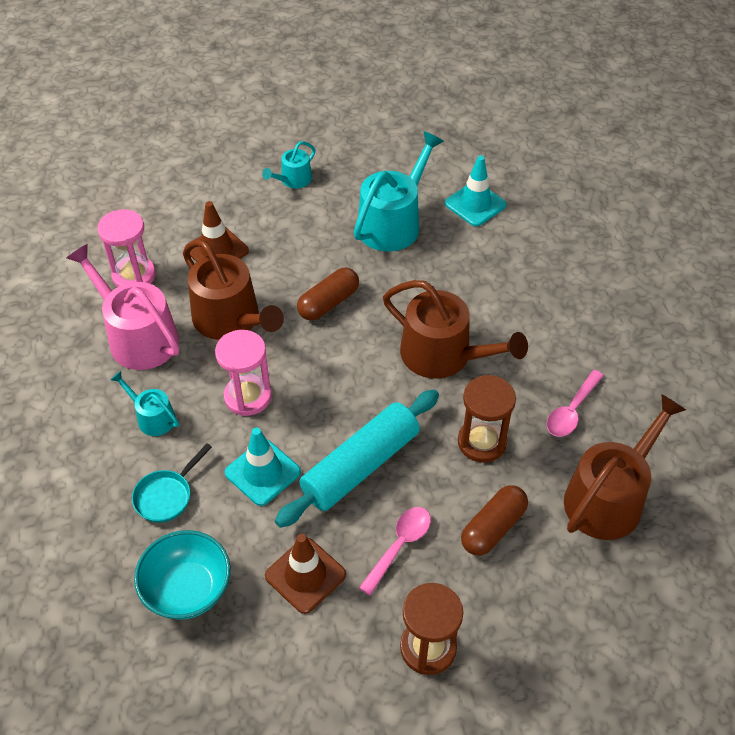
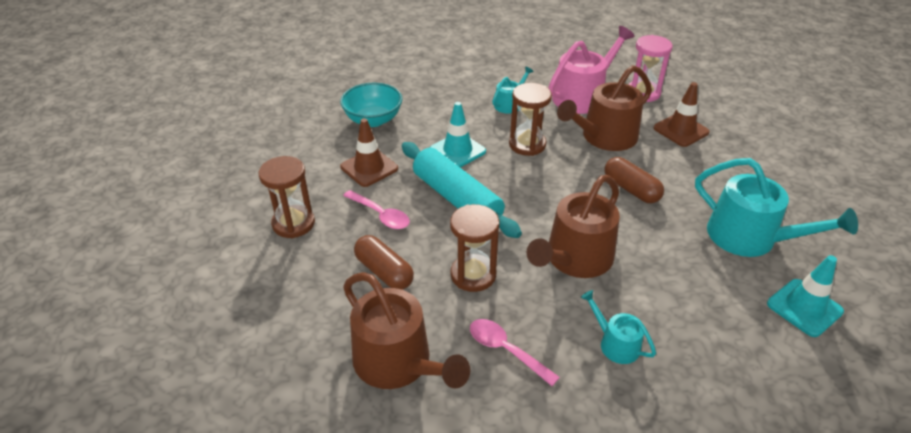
camera: 95 degrees right, 10 degrees down
turquoise pan [132,443,212,523] -> none
pink hourglass [215,330,272,416] -> brown hourglass [509,83,552,156]
turquoise watering can [262,141,315,189] -> turquoise watering can moved to [581,290,656,364]

